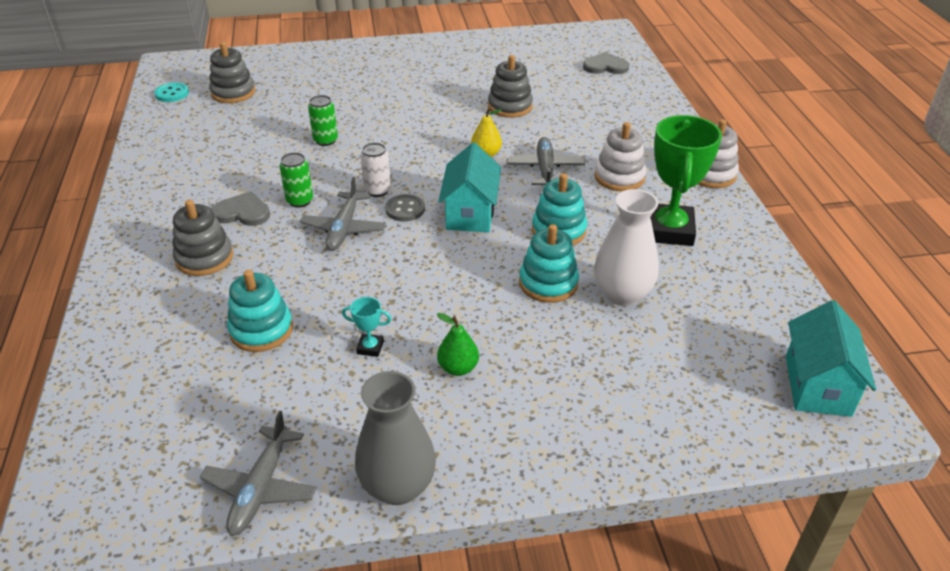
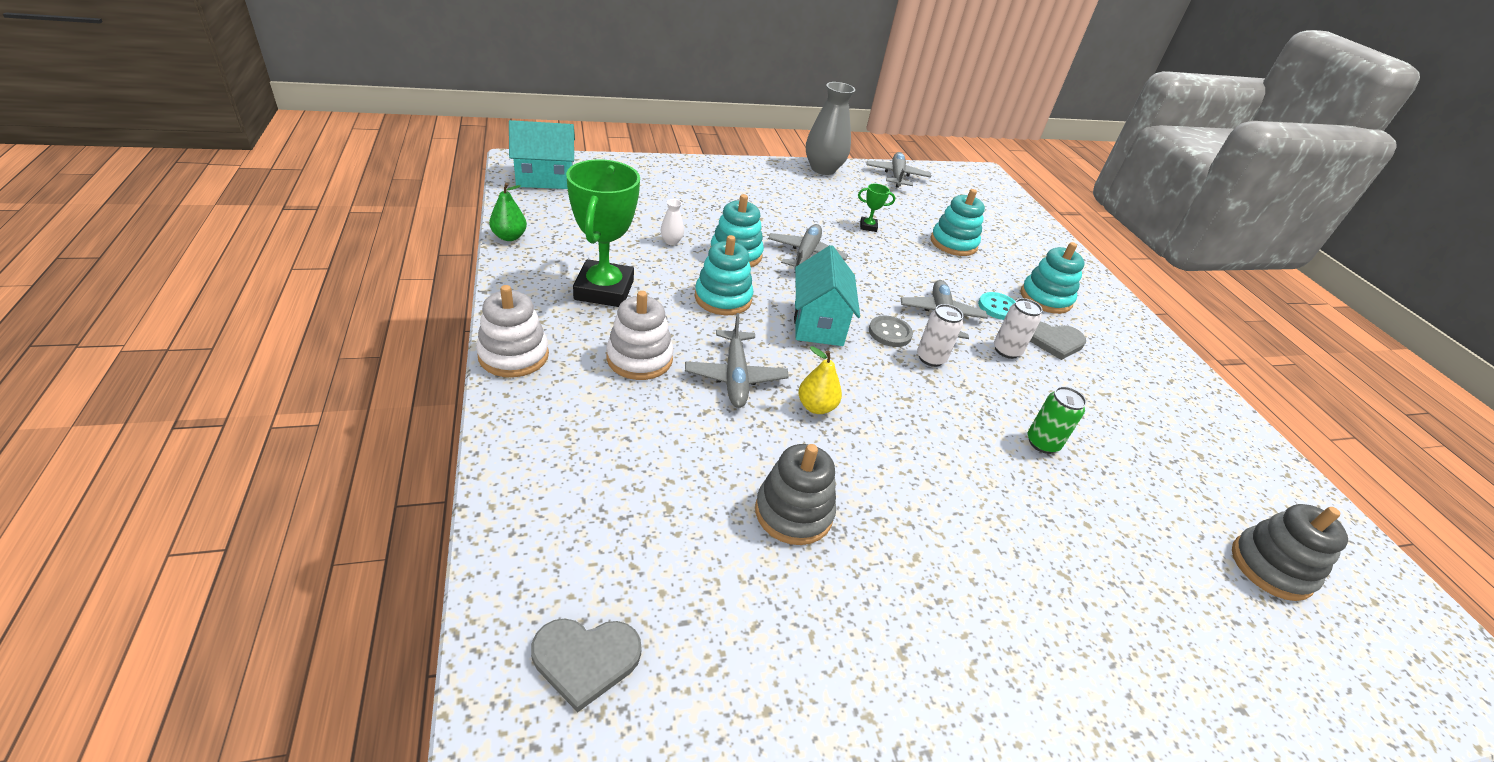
camera: 170 degrees right, 0 degrees up
turquoise button [154,82,189,102] -> turquoise button moved to [978,292,1016,320]
grey stacking toy [173,200,234,276] -> turquoise stacking toy [1020,242,1085,314]
green can [280,152,313,208] -> white can [994,298,1042,359]
turquoise trophy [342,297,392,357] -> green trophy [858,184,895,232]
green pear [437,313,479,376] -> green pear moved to [489,183,527,241]
white vase [594,189,659,306] -> white vase [660,199,684,245], size x0.43
turquoise house [786,300,876,417] -> turquoise house turned 75 degrees clockwise [509,120,575,189]
none -> grey plane [768,224,848,270]

